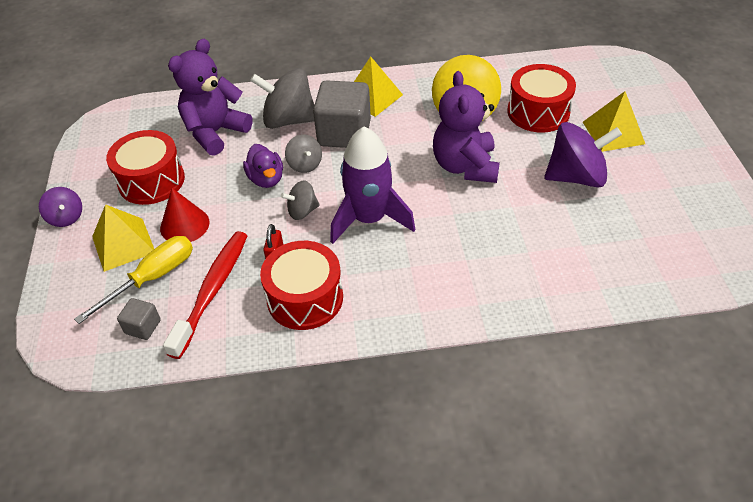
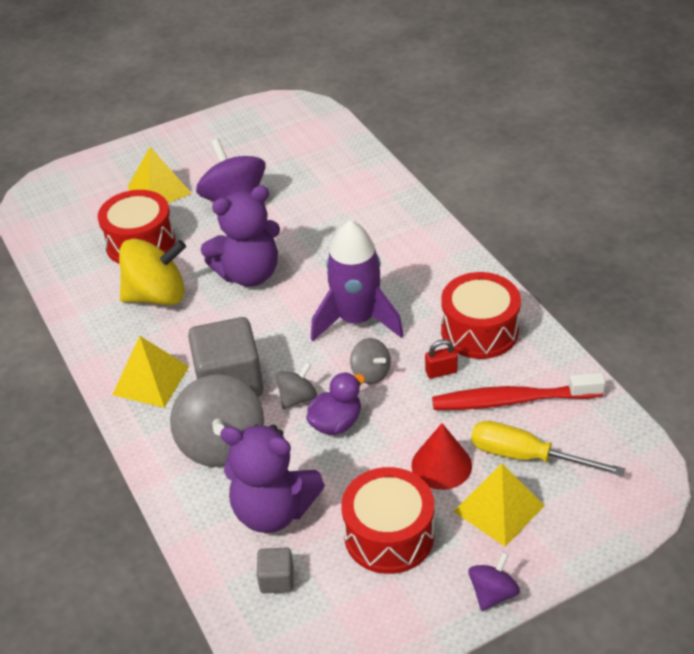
camera: 110 degrees left, 5 degrees down
grey cube [117,298,161,340] -> grey cube moved to [257,547,294,593]

